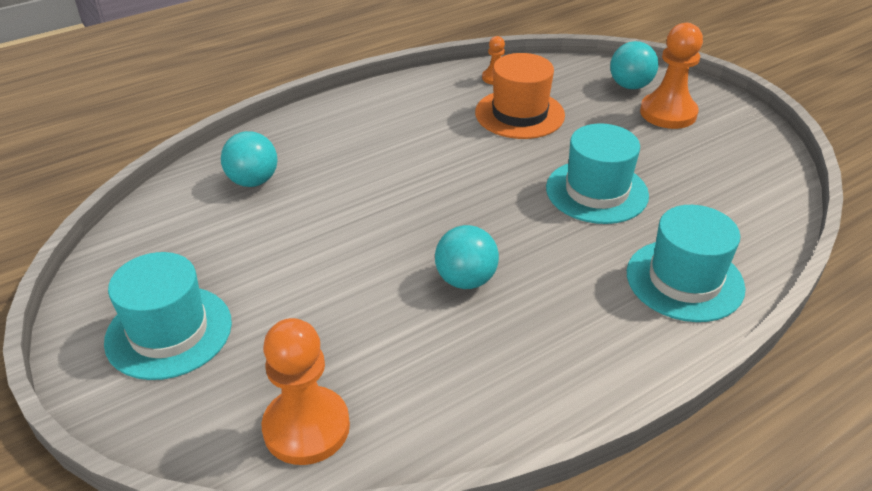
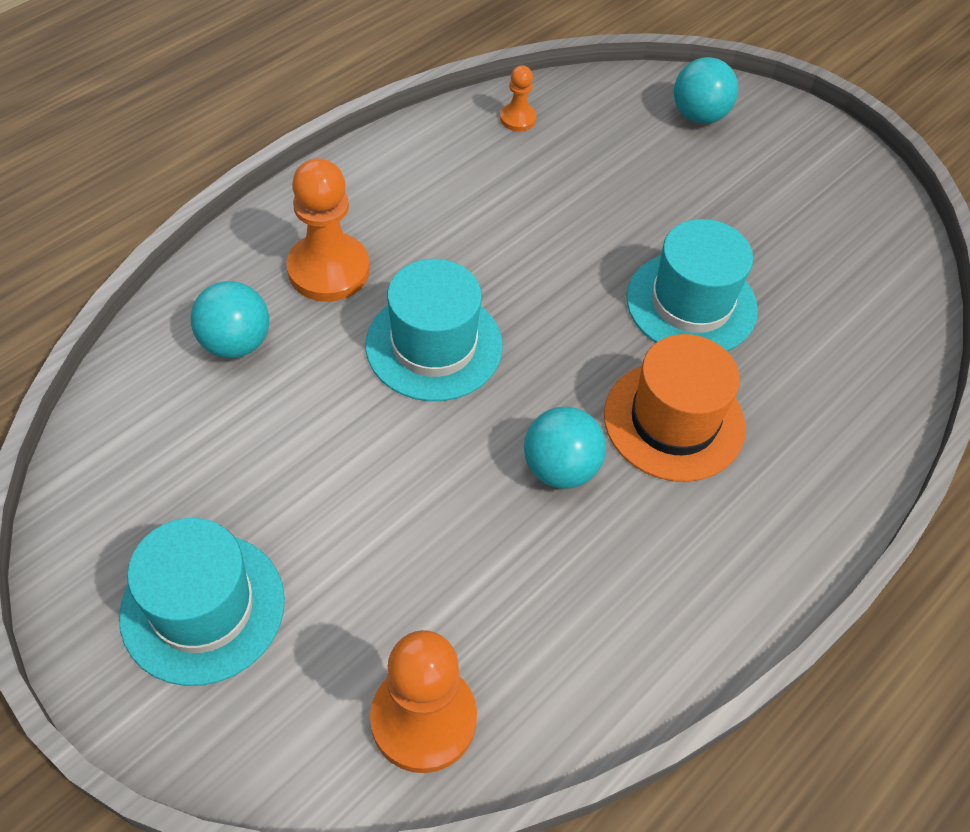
camera: 15 degrees left, 15 degrees up
orange hat [475,53,565,139] -> orange hat moved to [604,334,746,482]
turquoise hat [627,205,746,322] -> turquoise hat moved to [366,259,503,401]
orange pawn [640,23,703,129] -> orange pawn moved to [287,158,370,302]

